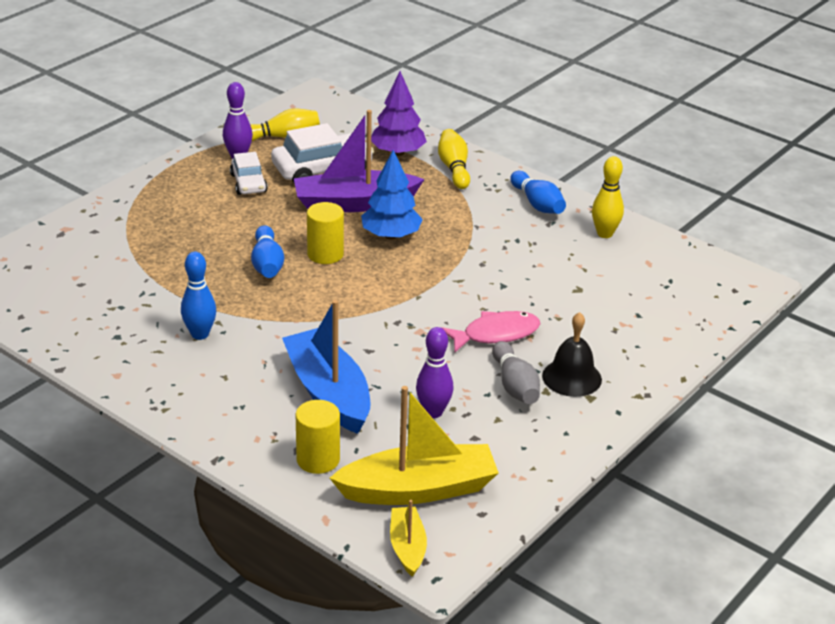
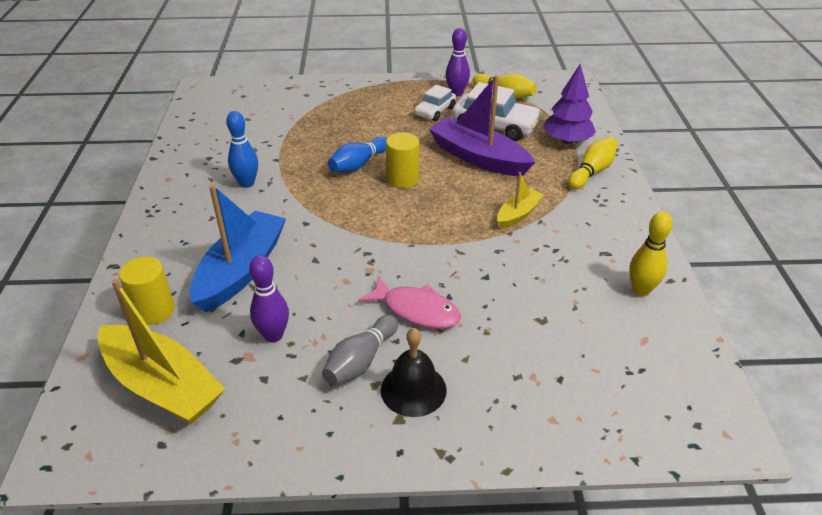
camera: 50 degrees right, 5 degrees up
blue tree [361,150,423,240] -> none
yellow boat [390,500,427,577] -> yellow boat moved to [497,172,544,228]
blue bowling pin [510,171,566,214] -> none

